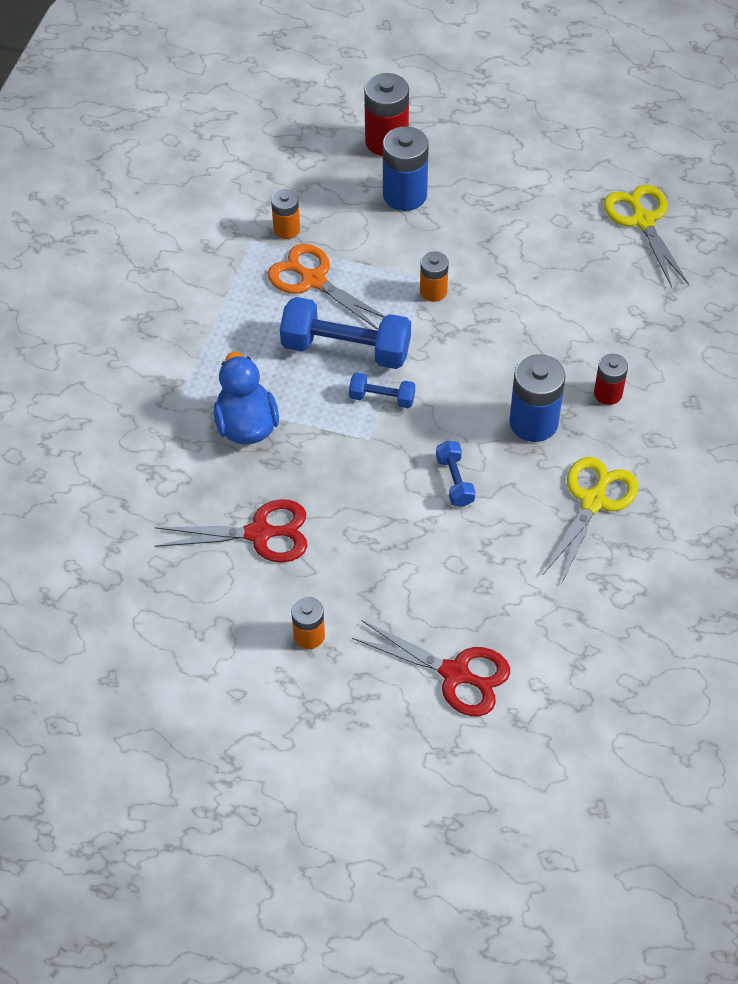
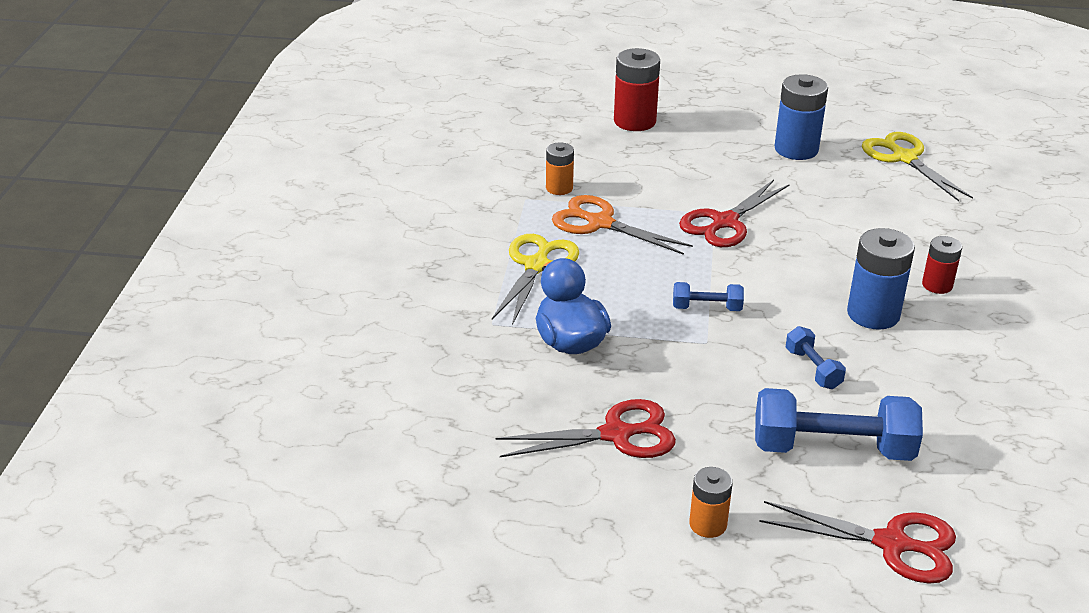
camera: 10 degrees left, 20 degrees down
blue dumbbell [280,297,411,369] -> blue dumbbell moved to [755,388,923,461]
blue battery [383,126,429,211] -> blue battery moved to [775,74,828,160]
orange battery [420,251,449,302] -> red scissors [679,180,789,247]
yellow scissors [542,457,638,585] -> yellow scissors moved to [492,234,579,325]

